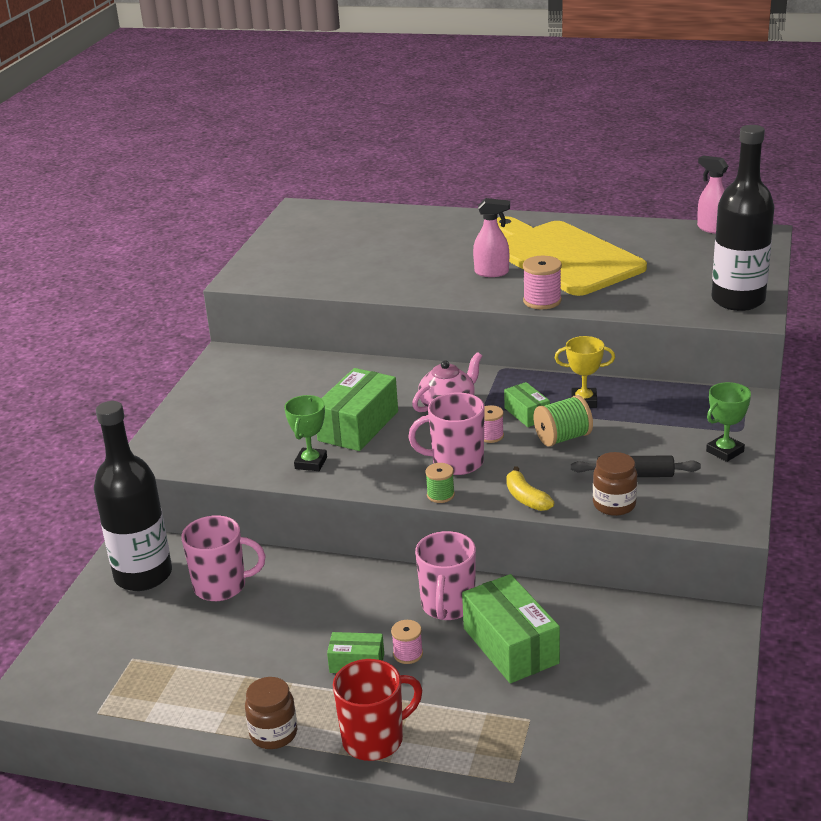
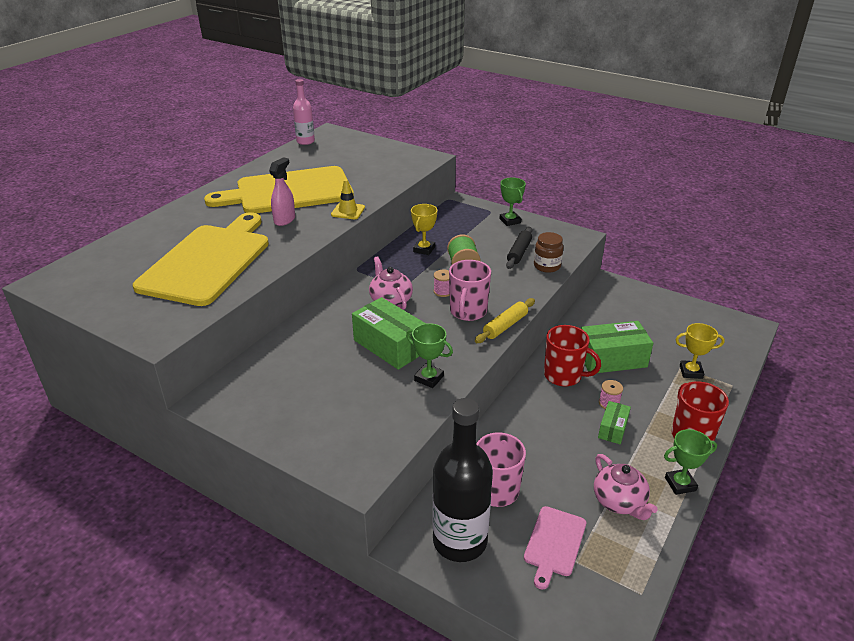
camera: 75 degrees left, 5 degrees up
brown jar [245,677,297,749] -> green trophy [664,429,717,495]
pink mug [415,531,476,620] -> red mug [544,325,601,386]
green spool [425,463,455,503] -> yellow rolling pin [475,298,535,343]
green box [504,382,550,427] -> none
yellow banana [506,466,554,511] -> none
pink spool [523,256,562,309] -> yellow traffic cone [331,179,365,219]
pink spray bottle [697,155,728,234] -> pink bottle [293,79,315,145]
black bottle [712,125,775,311] -> none
none -> yellow cutting board [133,212,269,306]
none -> pink cutting board [524,506,586,590]
none -> pink teapot [594,454,658,520]
none -> yellow trophy [675,323,725,379]

